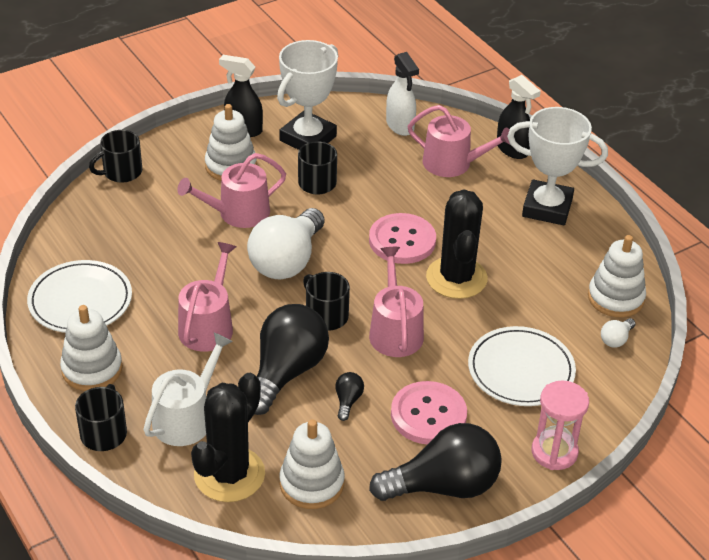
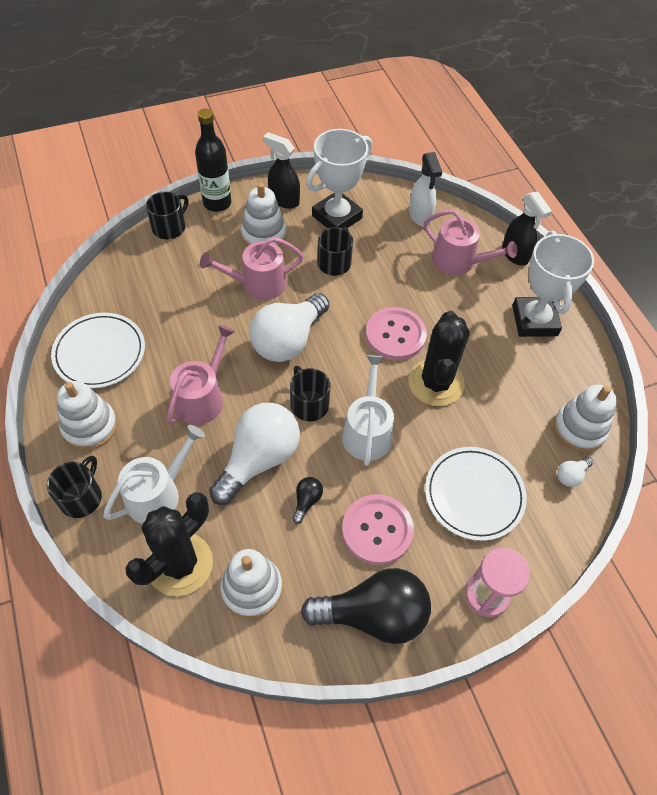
camera: 10 degrees right, 15 degrees up
black mug [89,130,142,183] -> black mug turned 150 degrees clockwise [146,192,188,239]
black light bulb [255,304,329,415] -> white light bulb [209,403,300,505]
pink watering can [369,247,424,357] -> white watering can [342,355,394,466]
white trophy [507,107,608,225] -> white trophy turned 60 degrees clockwise [512,231,594,337]
none -> black bottle [195,109,231,212]

